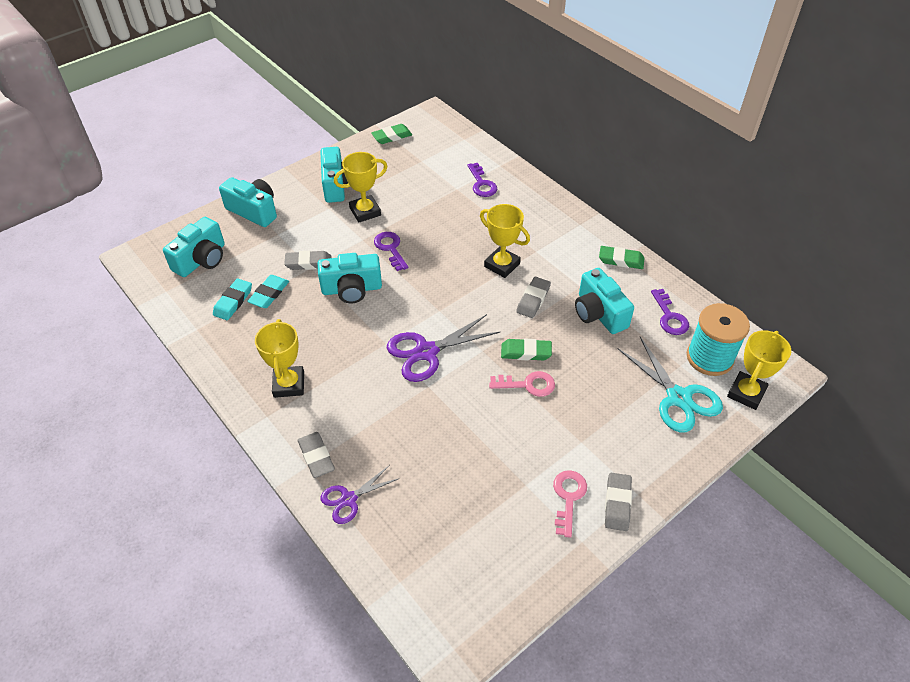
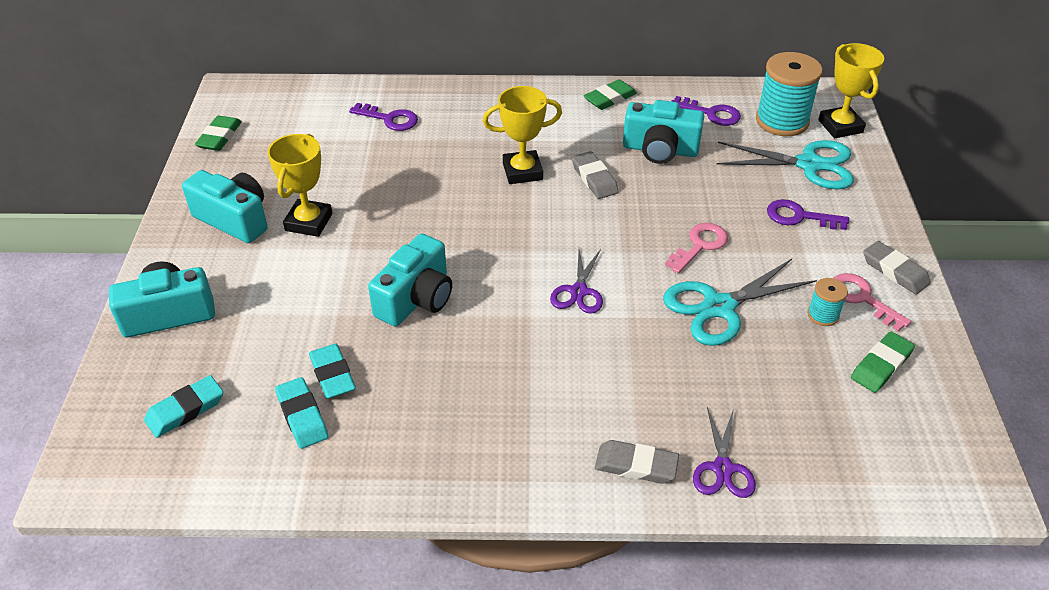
camera: 50 degrees left, 5 degrees down
turquoise camera [163,217,225,277] -> turquoise eraser [144,375,223,438]
yellow trophy [255,319,304,398] -> none
grey eraser [284,251,332,270] -> none
purple key [374,232,408,271] -> purple key moved to [767,199,849,230]
purple scissors [387,314,501,382] -> purple scissors [550,249,603,314], size x0.61
green eraser [501,339,552,360] -> green eraser moved to [851,332,915,393]
none -> turquoise scissors [663,259,817,346]
none -> turquoise spool [807,278,848,326]

